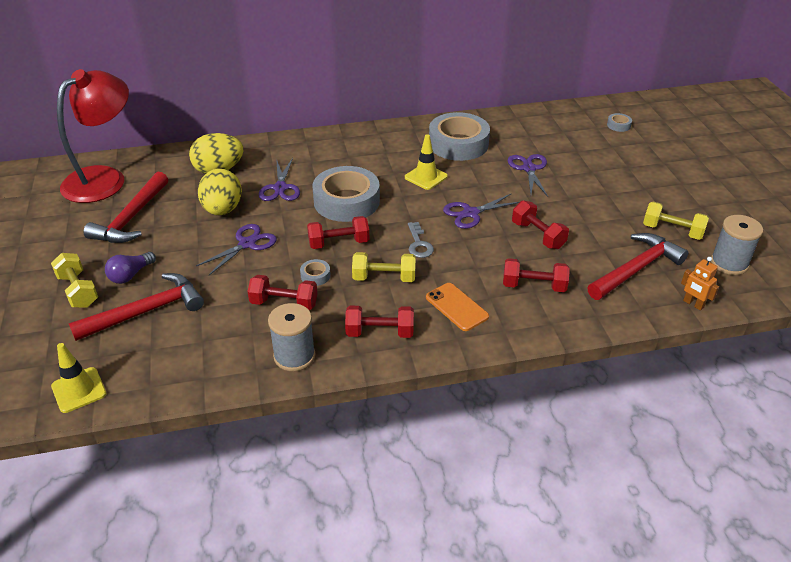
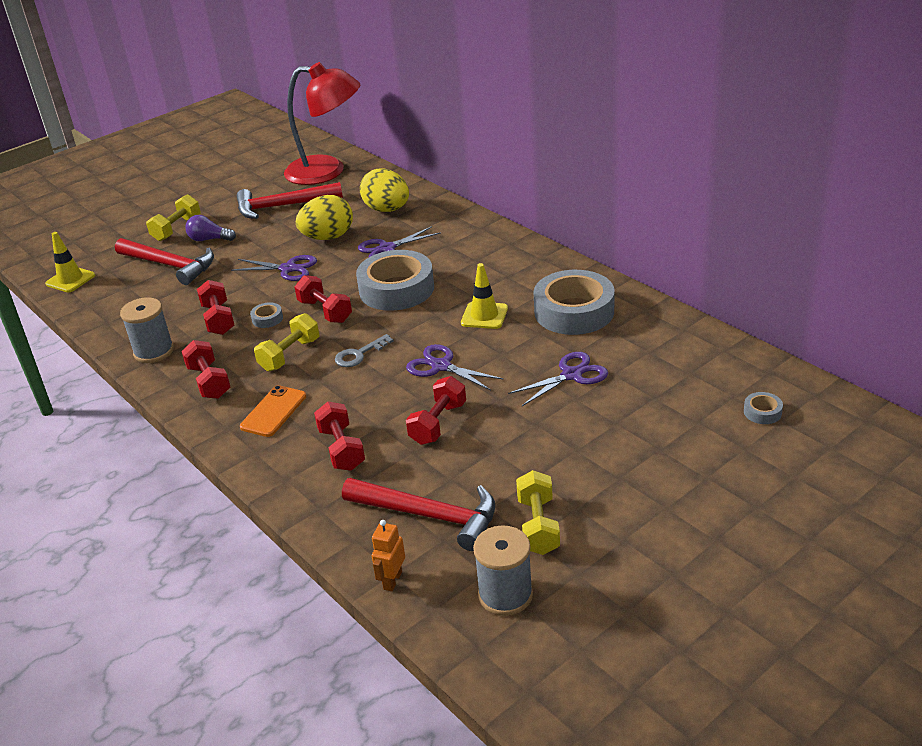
camera: 65 degrees right, 5 degrees down
yellow dumbbell [352,252,416,282] -> yellow dumbbell turned 60 degrees clockwise [254,313,319,372]

